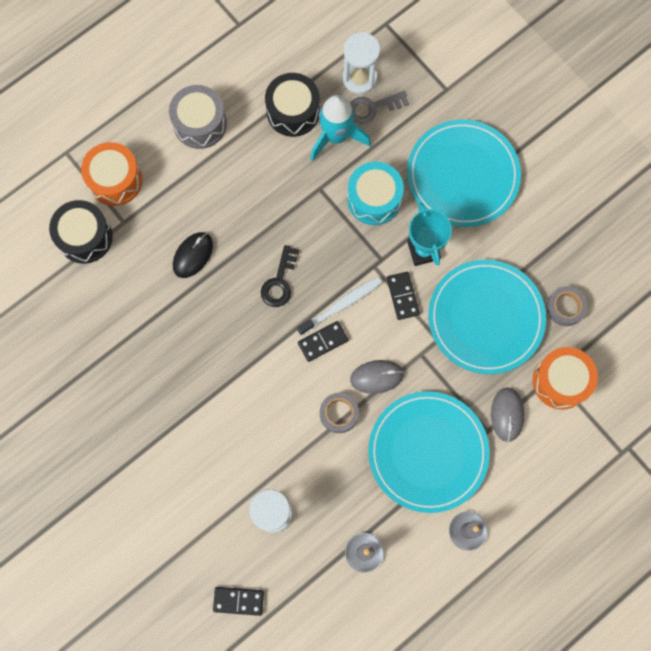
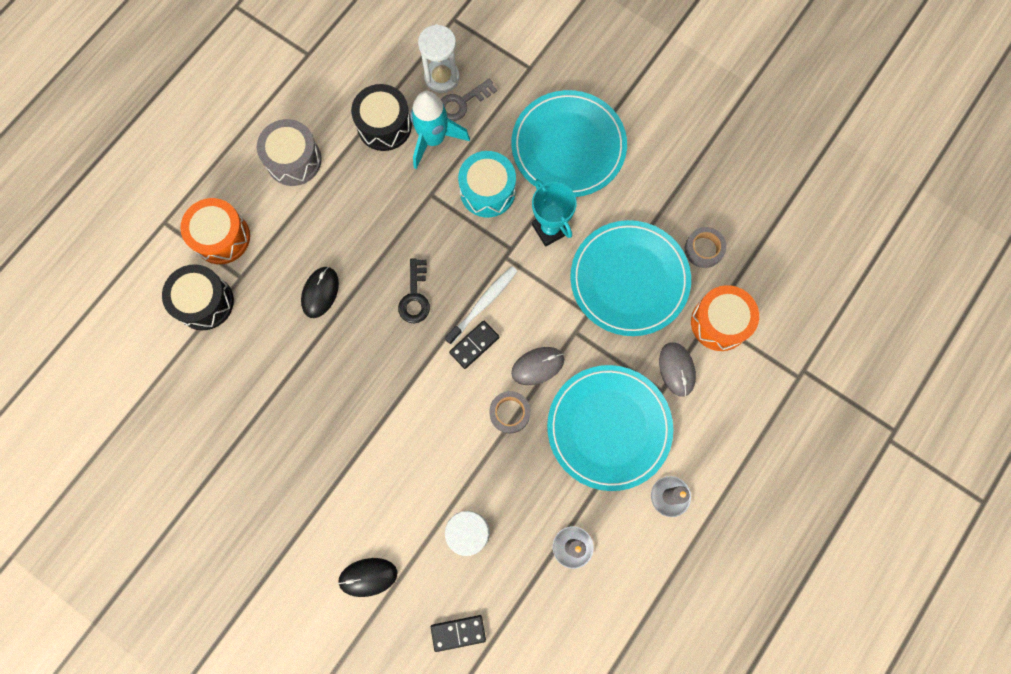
camera: 15 degrees left, 0 degrees up
black domino [387,272,420,320] -> none
none -> black mouse [338,558,397,597]

